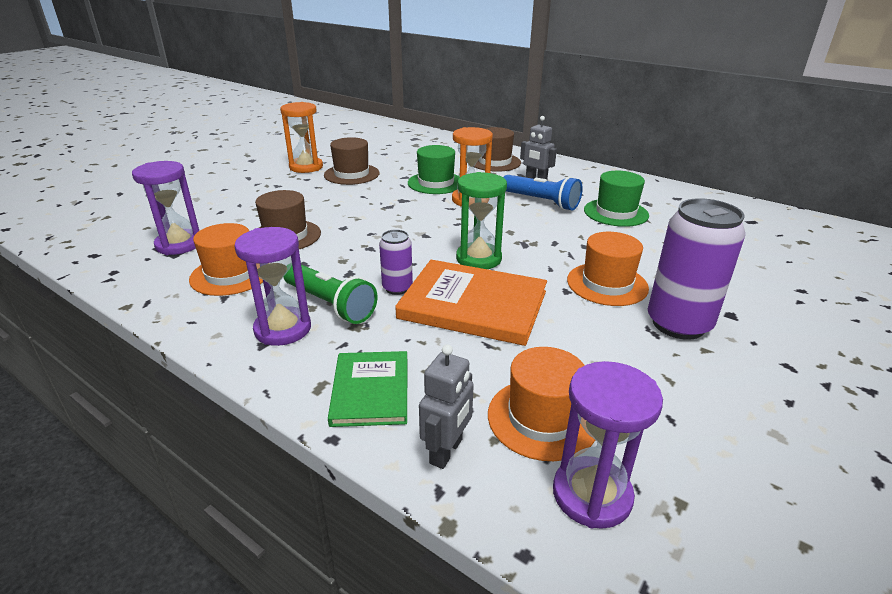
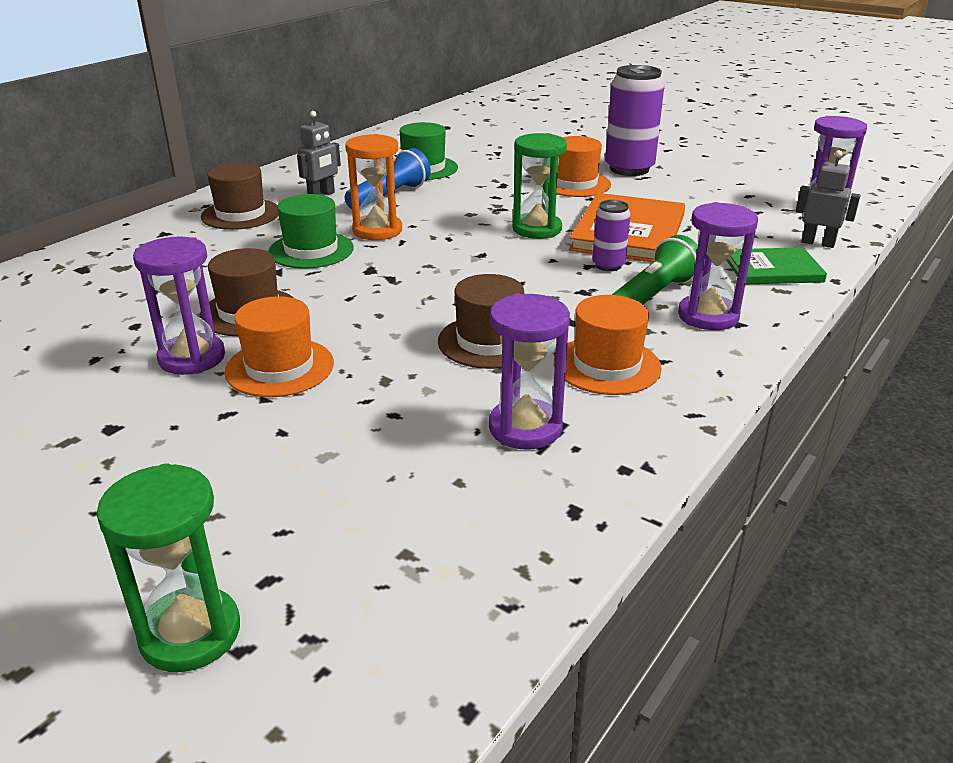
camera: 90 degrees left, 0 degrees up
orange hourglass [280,102,323,173] -> purple hourglass [133,236,225,375]
orange hat [488,347,595,461] -> orange hat moved to [224,296,334,397]
none -> green hourglass [96,463,240,672]

